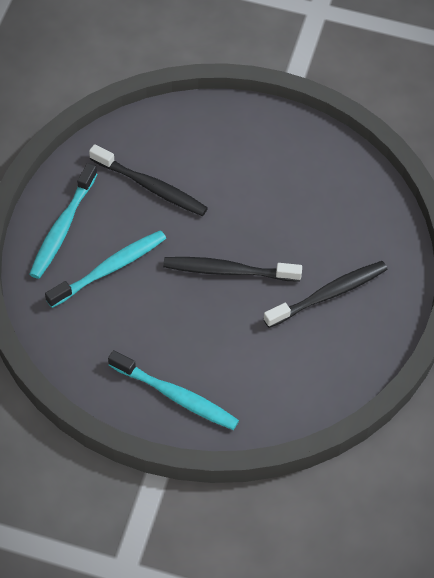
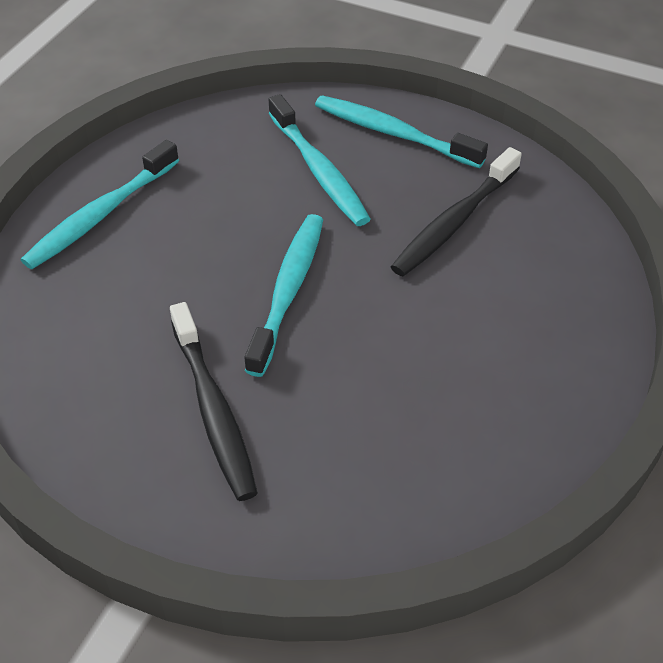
camera: 100 degrees right, 10 degrees down
black toothbrush [163,257,302,282] -> turquoise toothbrush [245,214,323,377]

